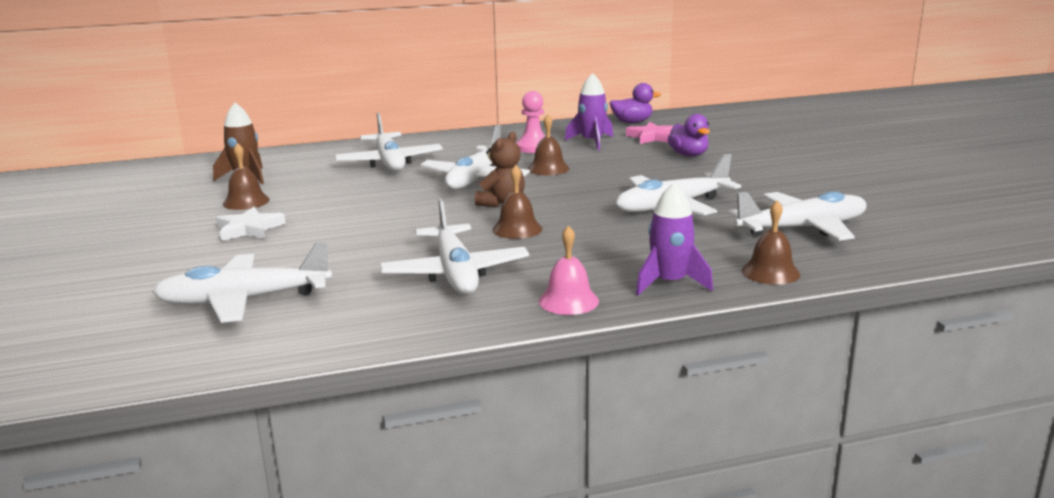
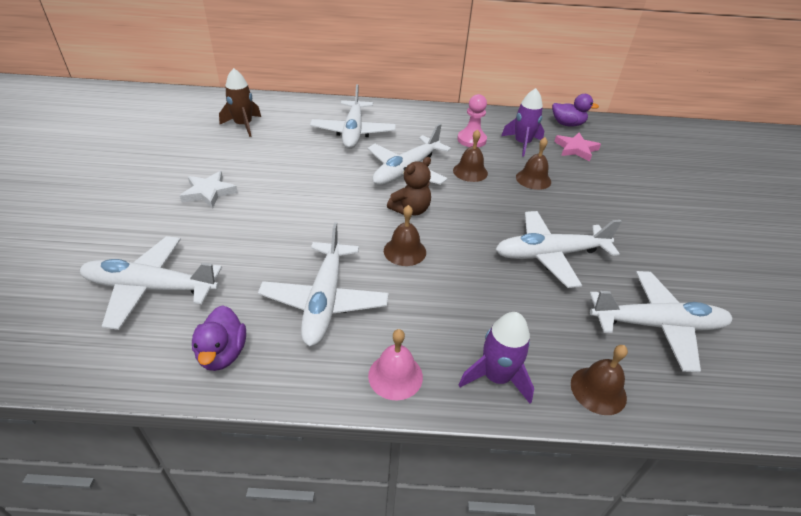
camera: 15 degrees right, 20 degrees up
brown bell [223,143,270,210] -> brown bell moved to [516,137,551,190]
purple duck [668,114,710,156] -> purple duck moved to [192,305,246,371]

